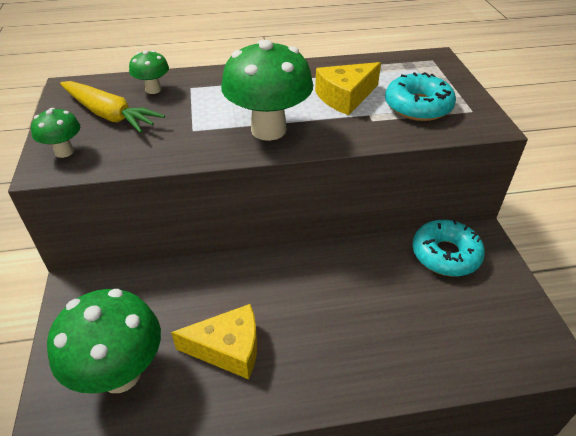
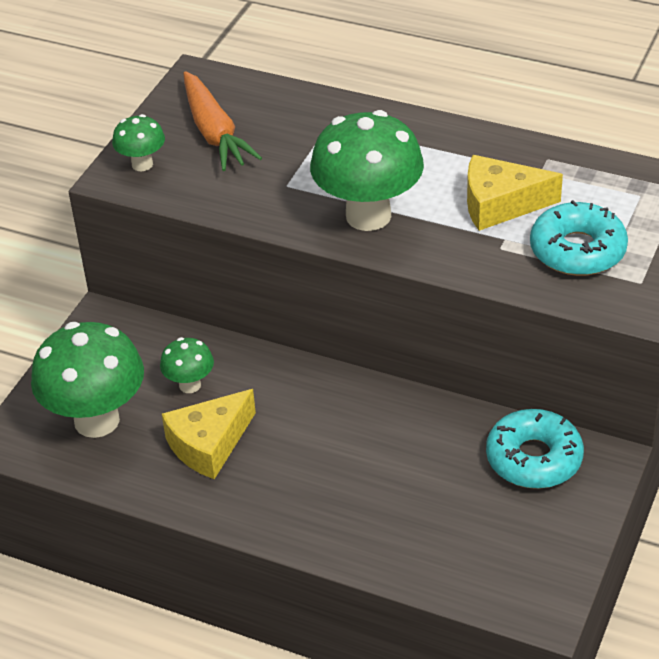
camera: 35 degrees right, 0 degrees up
yellow carrot [60,81,165,133] -> orange carrot [183,71,262,171]
green mushroom [129,50,169,94] -> green mushroom moved to [160,337,214,393]
yellow cheese [171,304,257,379] -> yellow cheese turned 105 degrees clockwise [162,389,256,479]

